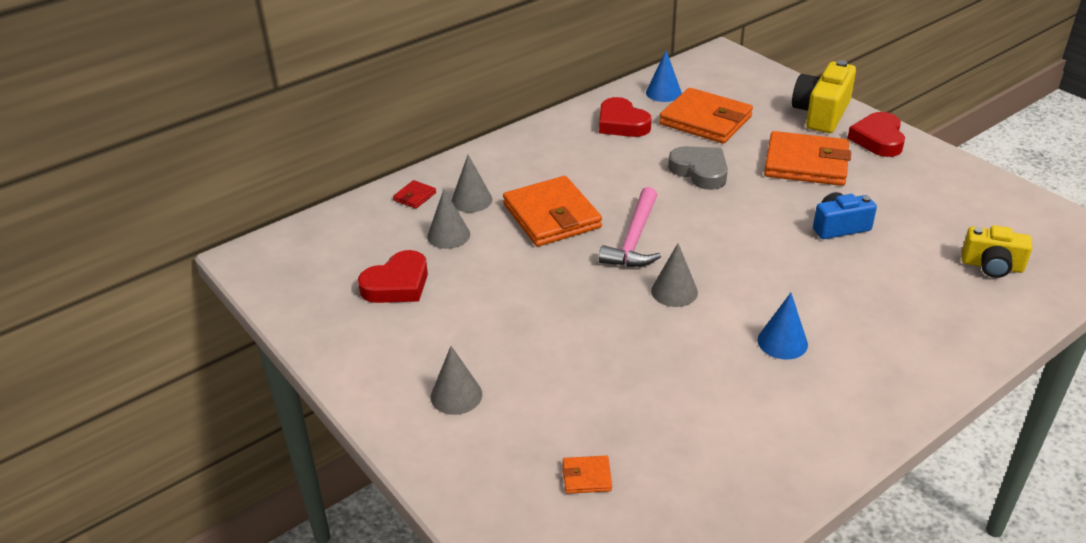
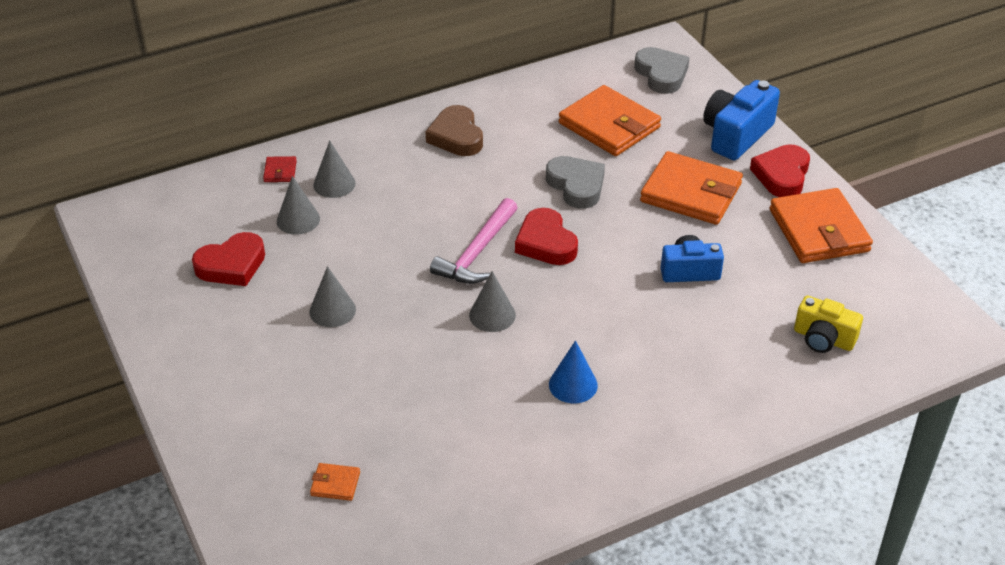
camera: 10 degrees right, 5 degrees up
red wallet [393,180,436,209] -> red wallet turned 45 degrees counterclockwise [263,156,297,182]
grey cone [431,346,482,415] -> grey cone moved to [309,266,356,327]
orange wallet [503,176,602,247] -> orange wallet moved to [770,188,873,263]
red heart [599,97,652,137] -> red heart moved to [515,208,578,265]
blue cone [646,51,682,102] -> none
yellow camera [792,60,856,133] -> blue camera [703,80,780,160]
none -> brown heart [425,105,483,156]
none -> grey heart [634,47,690,94]

